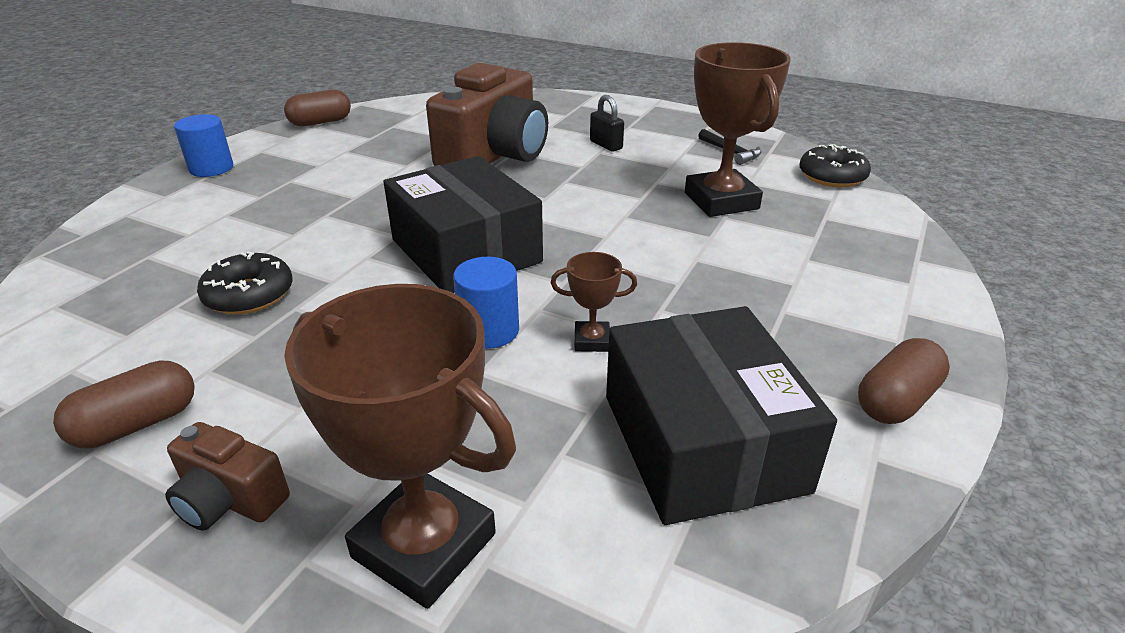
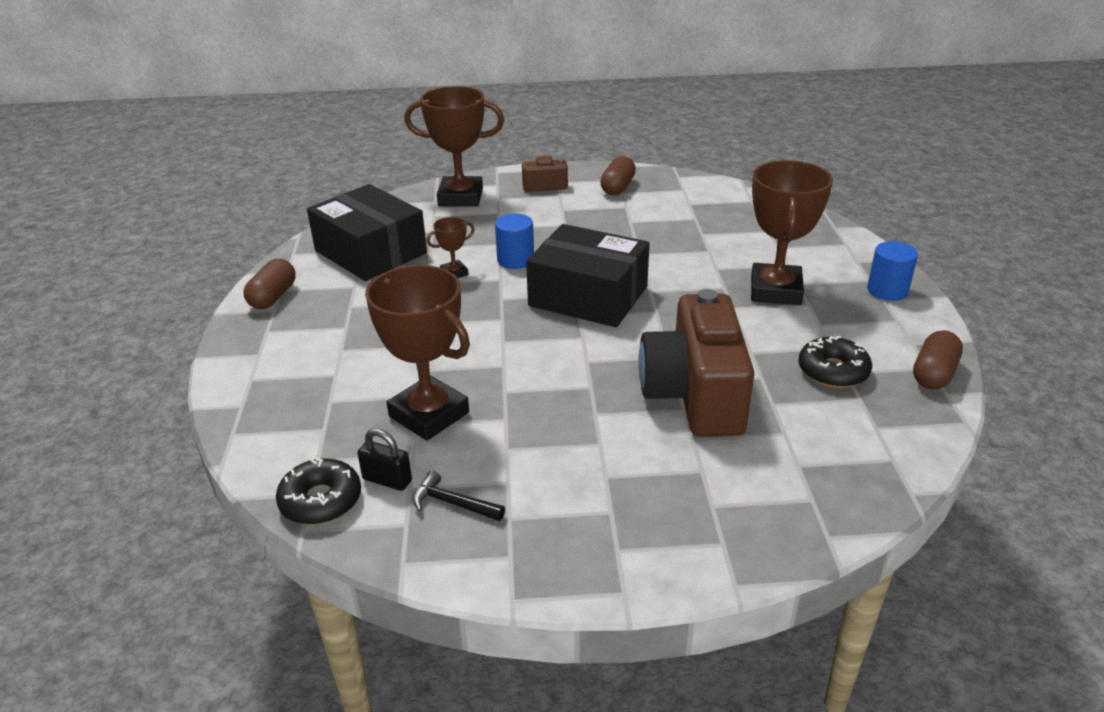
camera: 150 degrees right, 0 degrees up
black donut [197,251,293,315] -> black donut moved to [798,336,872,388]
black padlock [590,95,624,152] -> black padlock moved to [358,428,412,491]
none -> brown trophy [751,160,833,305]

